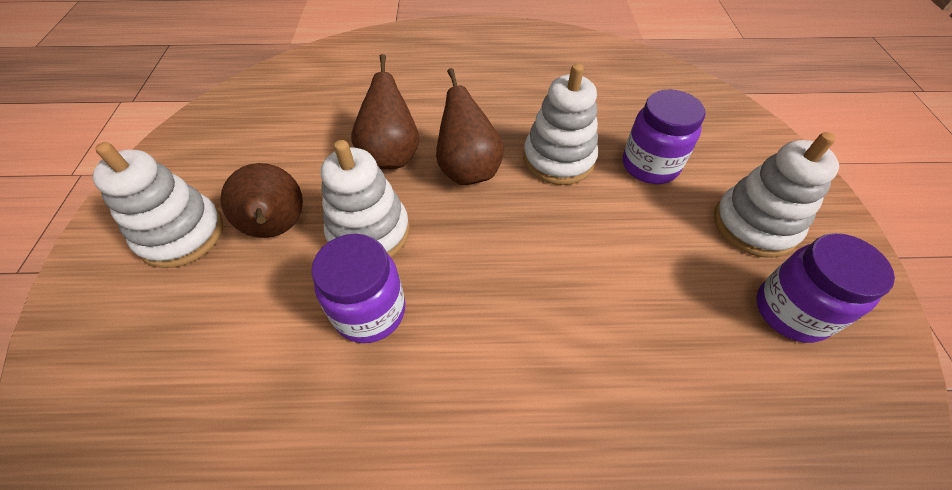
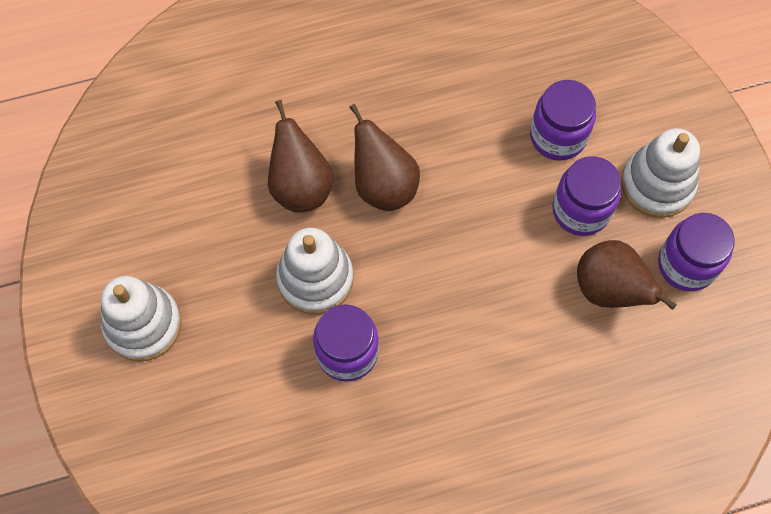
camera: 15 degrees left, 15 degrees up
brown pear [220,163,303,238] -> brown pear moved to [577,240,676,310]
white stacking toy [523,63,598,185] -> none
none -> purple jar [552,156,621,236]

